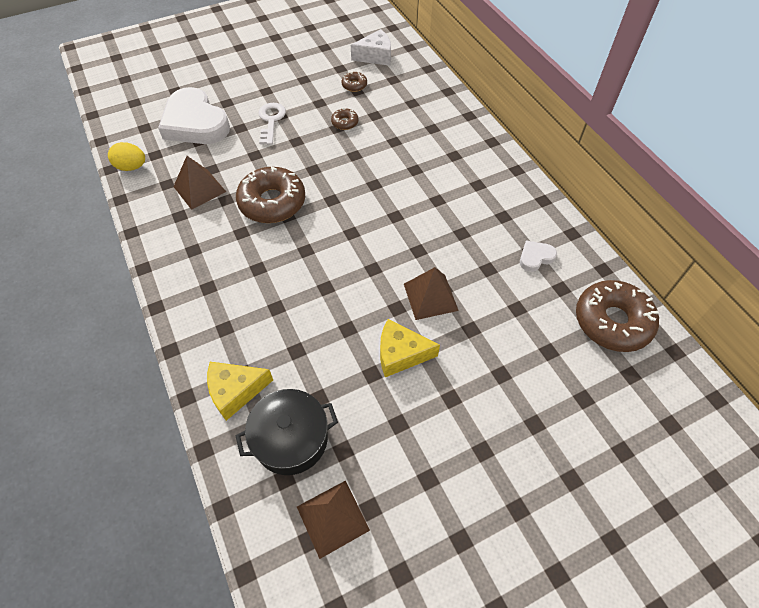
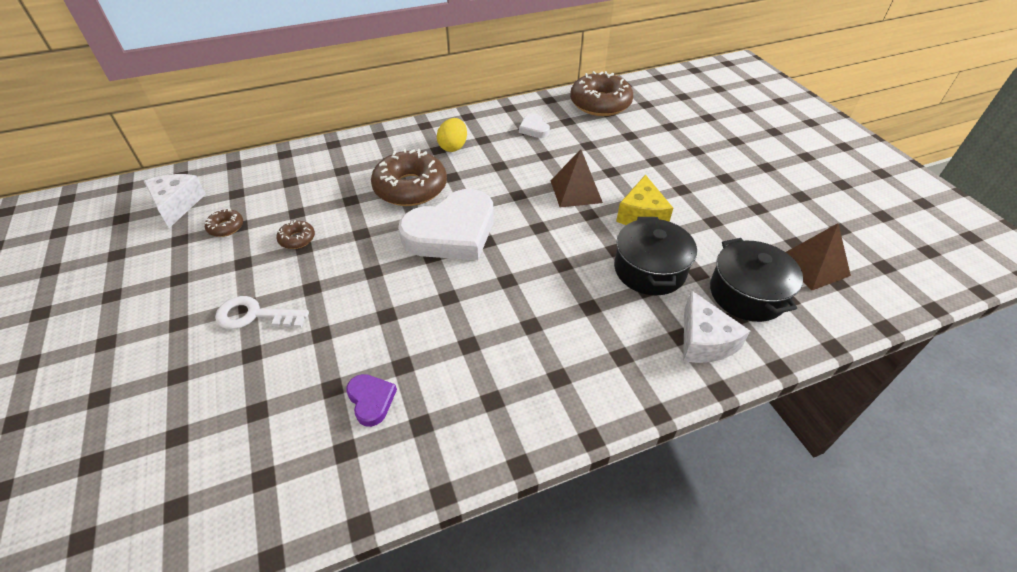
camera: 85 degrees left, 10 degrees down
yellow egg [108,142,145,171] -> yellow egg moved to [437,118,467,152]
white heart [158,87,230,144] -> white heart moved to [398,189,494,260]
brown pyramid [173,156,226,210] -> purple heart [346,374,397,427]
yellow cheese [207,362,273,421] -> white cheese [683,290,750,363]
brown donut [236,167,305,223] -> brown donut moved to [371,148,447,206]
none -> black pot [614,217,697,295]

